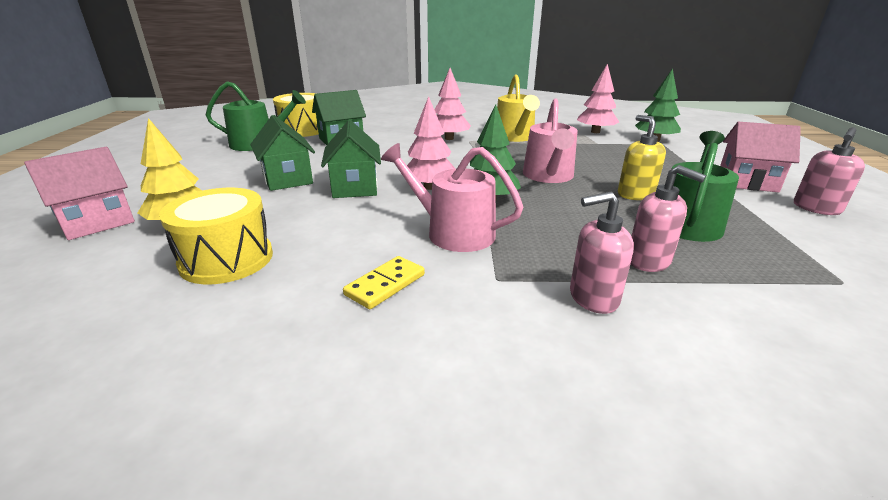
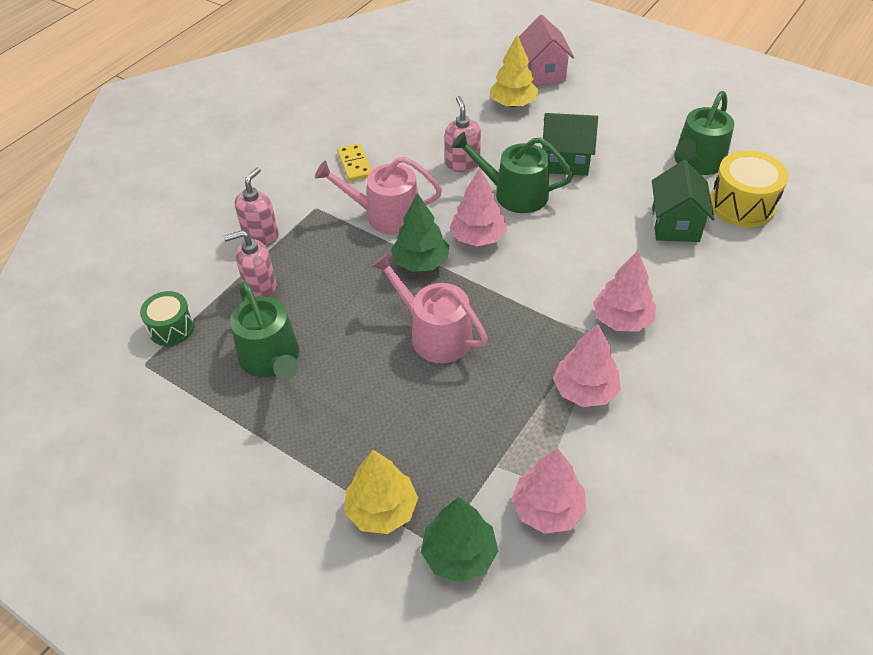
camera: 125 degrees right, 20 degrees up
yellow drum [159,188,273,284] -> none
green house [321,120,381,198] -> green watering can [452,132,573,213]
pink watering can [381,143,523,252] -> pink watering can turned 150 degrees counterclockwise [315,157,442,235]
yellow watering can [497,74,540,142] -> pink tree [553,324,621,407]
yellow soap dispenser [618,115,666,200] -> none
pink house [720,122,801,192] -> none
pink soap dispenser [794,127,865,215] -> pink soap dispenser moved to [445,96,481,172]
none -> green drum [140,291,195,346]
none -> yellow tree [345,450,418,534]

